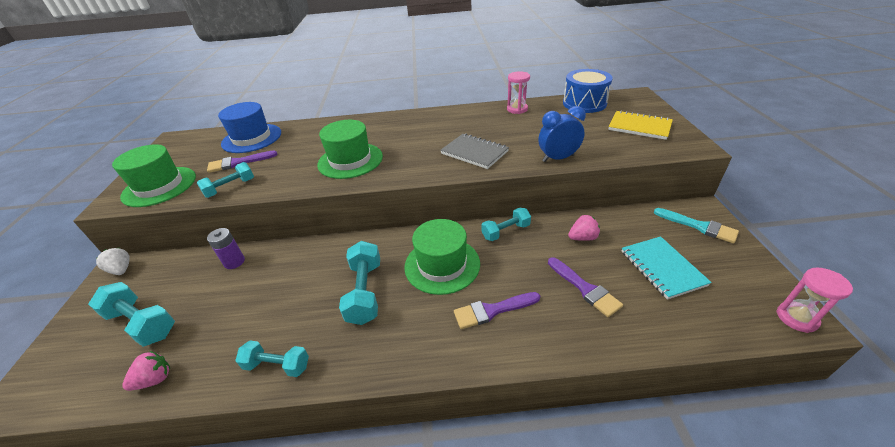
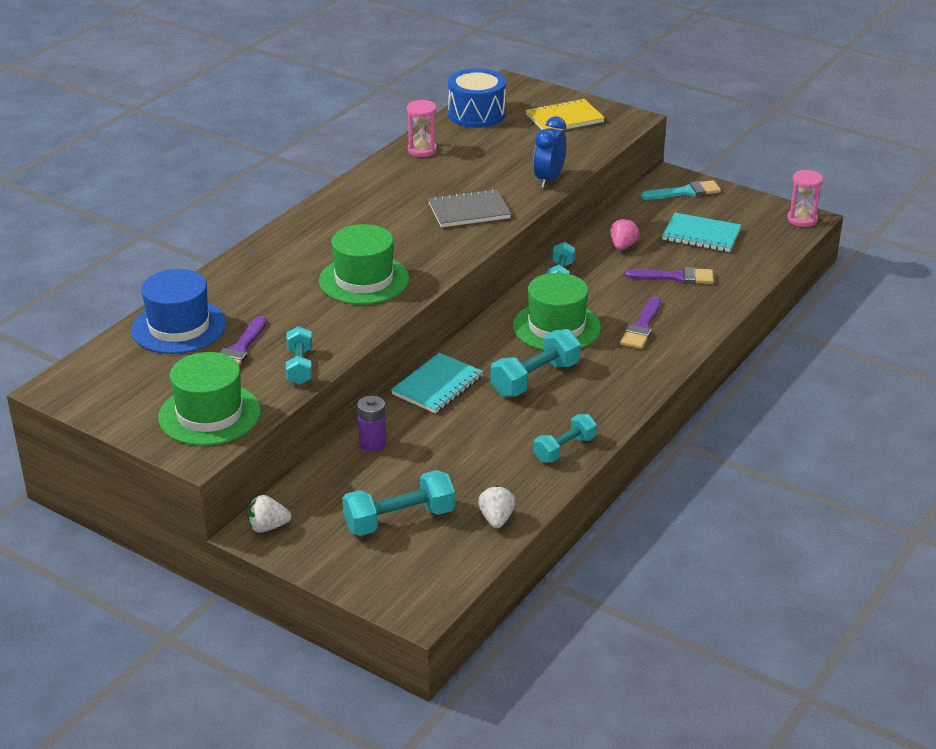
camera: 55 degrees left, 5 degrees down
pink strawberry [122,351,170,391] -> white strawberry [478,486,516,528]
turquoise dumbbell [339,241,380,325] -> turquoise dumbbell turned 75 degrees counterclockwise [490,329,580,397]
none -> turquoise notebook [391,353,483,414]

